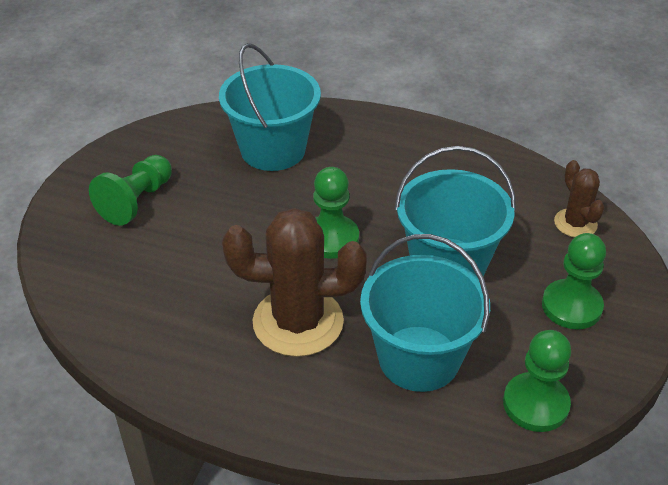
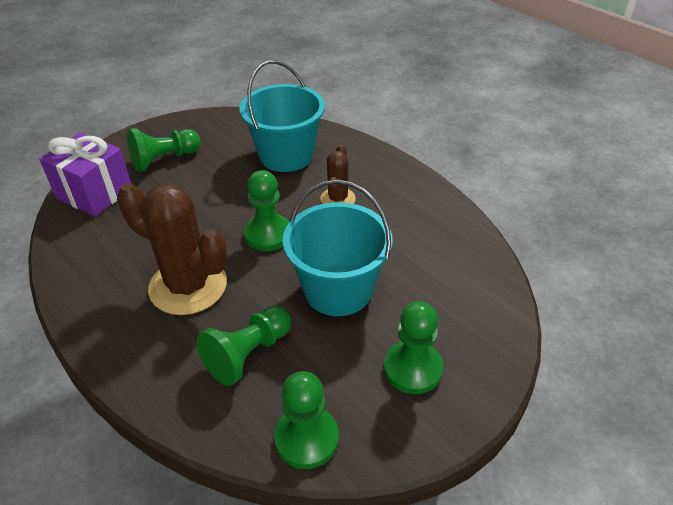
camera: 30 degrees right, 0 degrees up
turquoise bucket [360,234,490,392] -> green pawn [197,306,291,386]
brown cactus [554,160,605,237] -> brown cactus moved to [320,145,356,204]
none -> purple gift [39,132,131,217]

